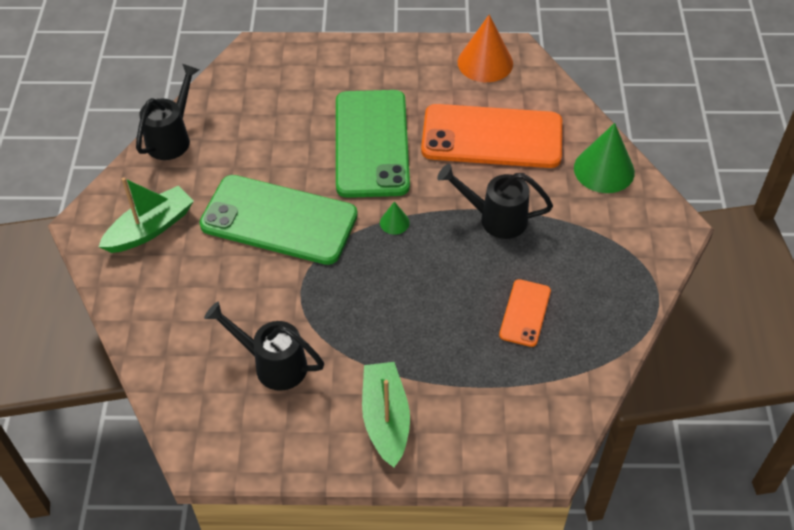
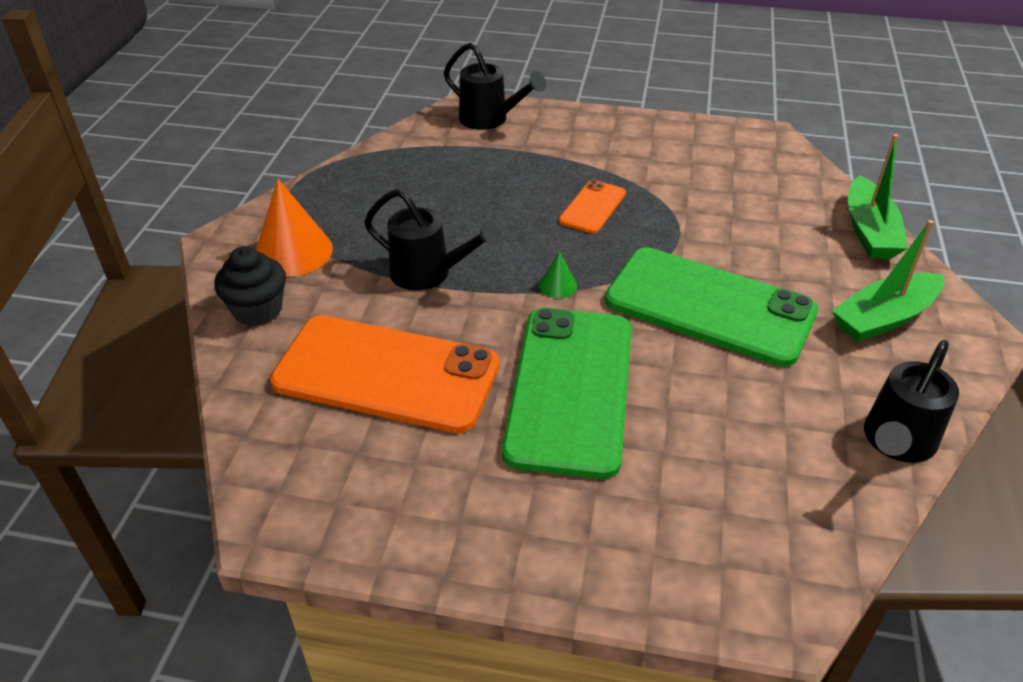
camera: 170 degrees left, 10 degrees down
black watering can [204,302,324,391] -> black watering can moved to [444,42,546,130]
green boat [362,362,410,468] -> green boat moved to [848,134,908,259]
orange cone [458,15,513,82] -> orange cone moved to [256,179,333,277]
orange phone [499,279,551,347] -> orange phone moved to [559,180,626,234]
green cone [574,123,635,193] -> black cupcake [214,246,286,326]

